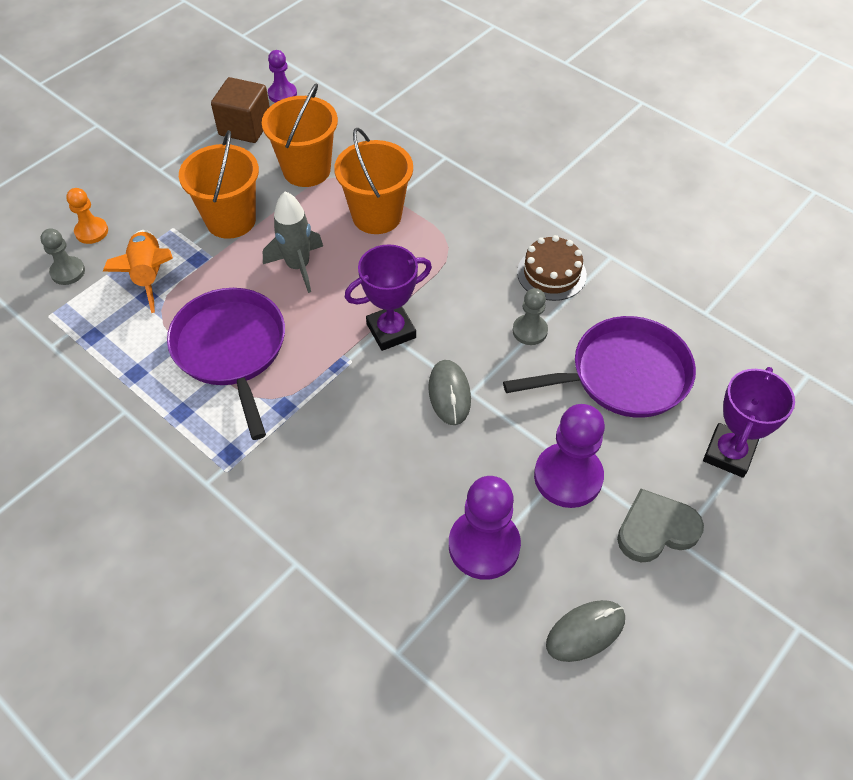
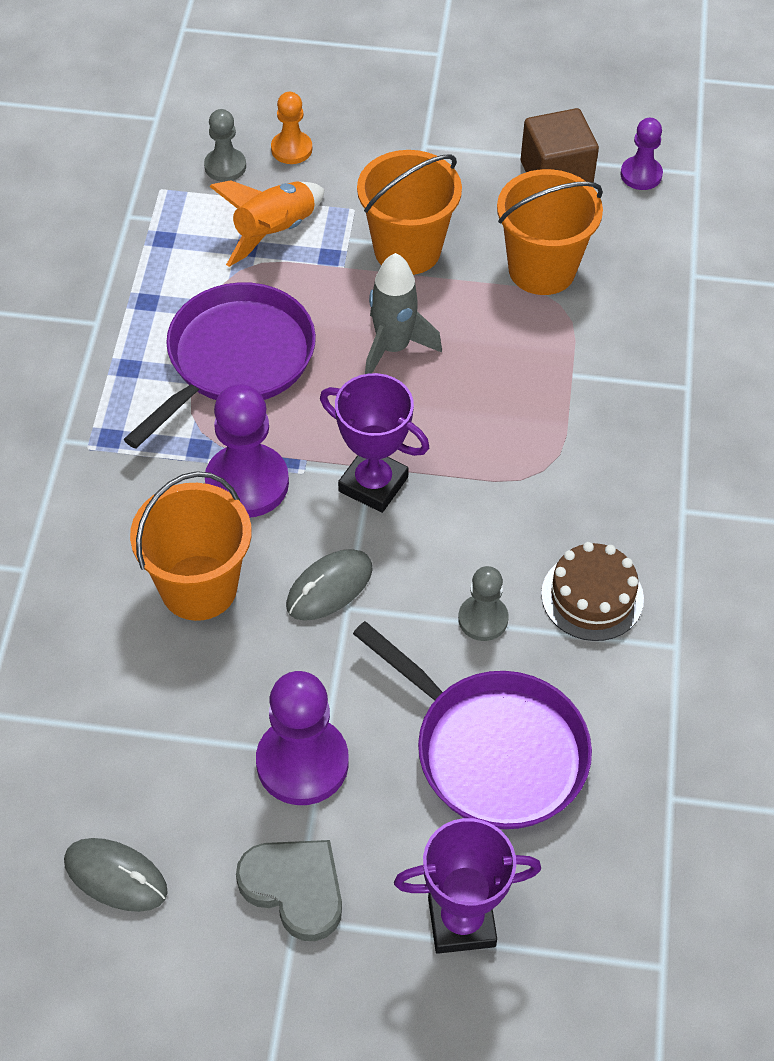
camera: 55 degrees right, 0 degrees up
orange bucket [334,128,413,234] -> orange bucket moved to [130,471,252,621]
purple pawn [449,476,521,580] -> purple pawn moved to [205,384,289,518]

